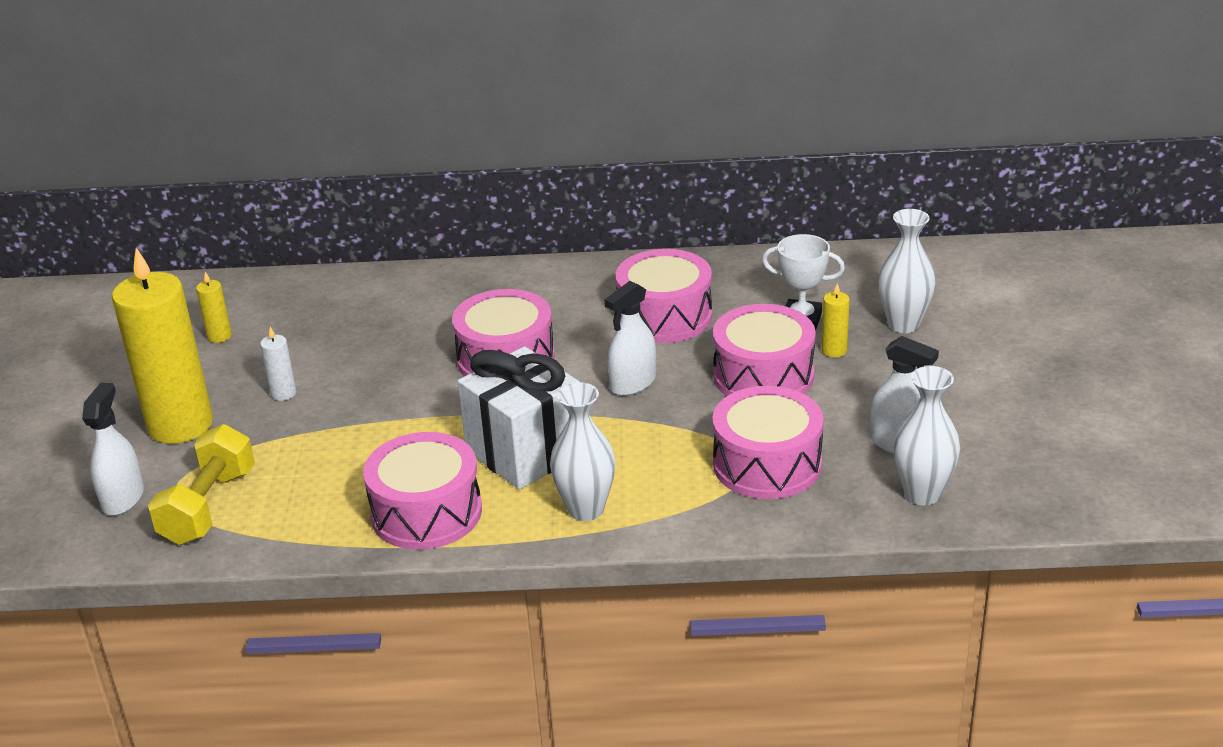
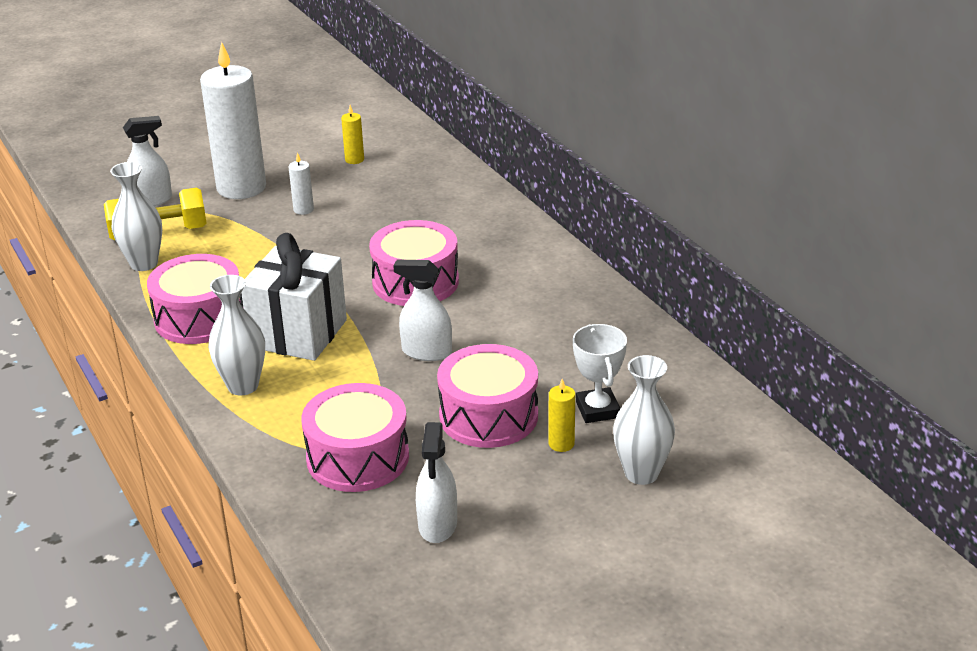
camera: 60 degrees right, 0 degrees up
yellow candle [112,248,213,444] -> white candle [200,42,266,199]
pink drum [616,249,712,343] -> none
white vase [893,366,960,505] -> white vase moved to [110,162,162,271]

